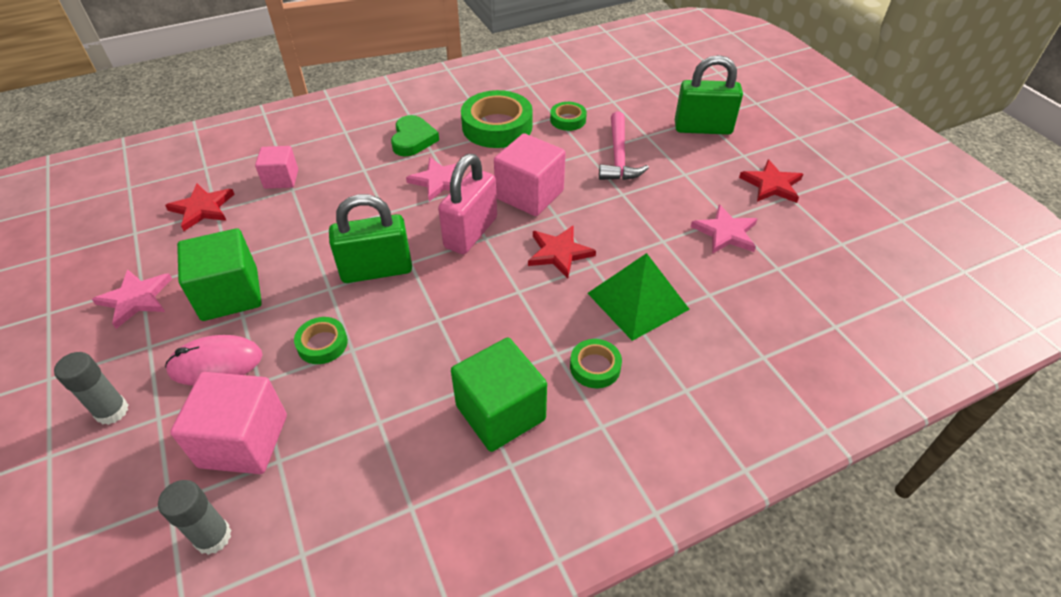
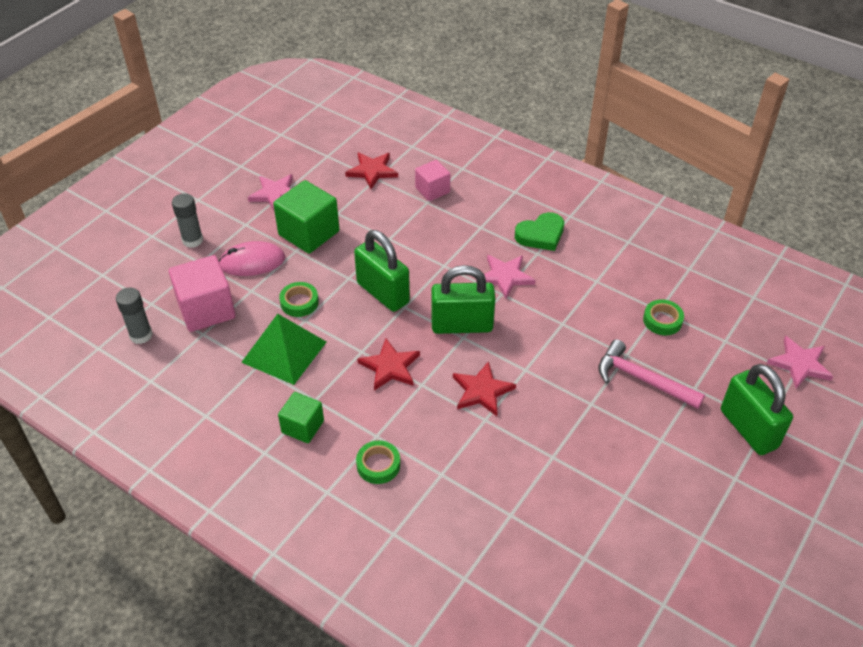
camera: 60 degrees right, 0 degrees up
pink mouse [165,335,262,386] -> pink mouse turned 60 degrees counterclockwise [219,241,285,276]
pink padlock [438,154,497,255] -> green padlock [431,265,495,334]
green cube [451,338,547,452] -> green cube [278,392,324,443], size x0.60
green tape [461,90,533,148] -> none
pink cube [494,133,566,216] -> none
green pyramid [587,253,690,341] -> green pyramid moved to [241,314,326,385]
pink hammer [599,112,649,180] -> pink hammer turned 60 degrees clockwise [598,339,705,409]
pink star [691,204,757,254] -> pink star moved to [767,336,834,389]
red star [739,159,803,203] -> red star moved to [357,339,420,391]

